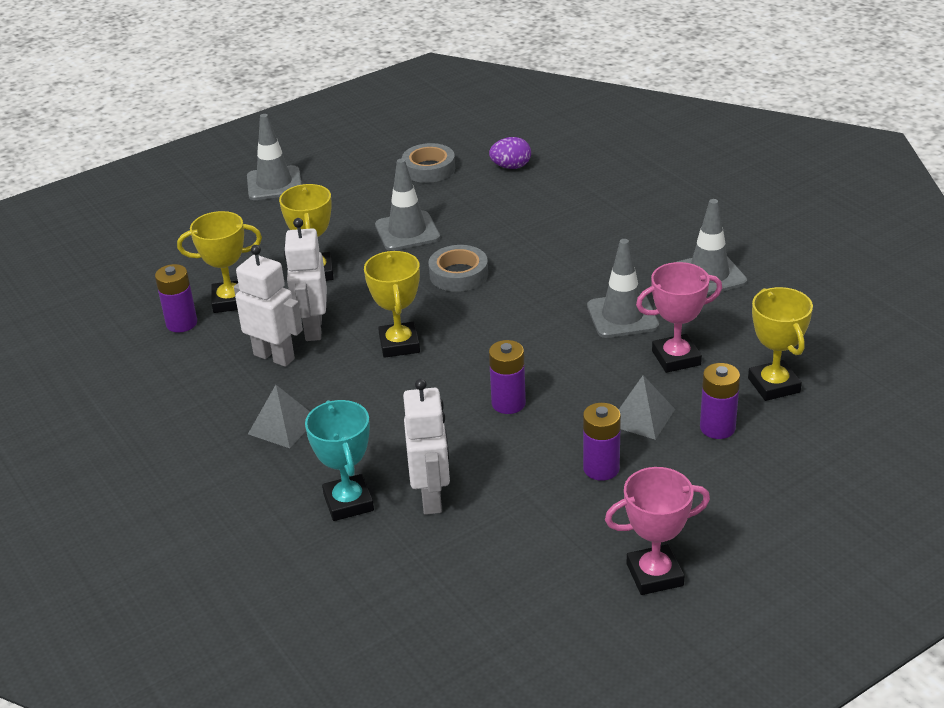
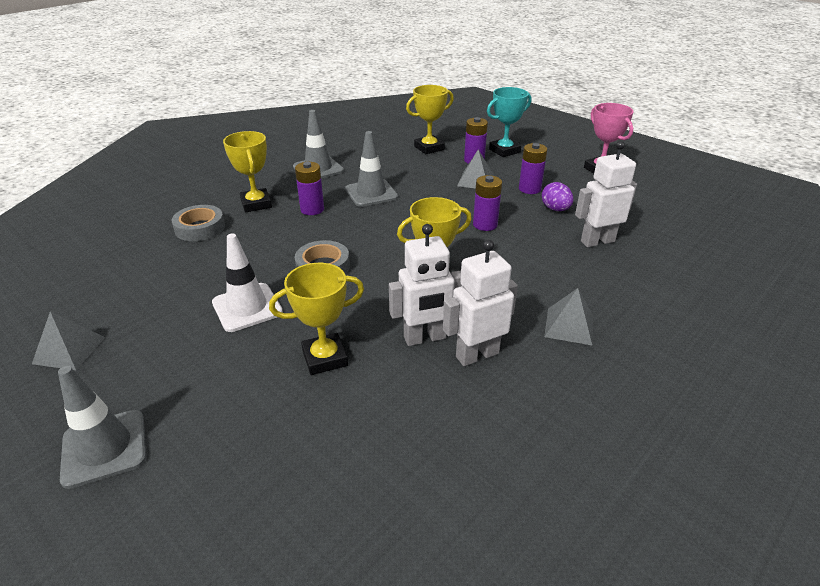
camera: 105 degrees left, 0 degrees up
purple battery [155,264,197,332] -> purple battery moved to [295,162,324,215]
yellow trophy [177,211,262,313] -> yellow trophy moved to [223,131,272,212]
white robot [234,245,303,367] -> white robot turned 45 degrees clockwise [443,240,518,366]
turquoise trophy [305,400,374,521] -> turquoise trophy moved to [487,87,531,157]
grey traffic cone [375,159,440,251] -> white traffic cone [212,233,283,332]
grey tape [402,143,455,183] -> grey tape moved to [172,205,225,241]
purple egg [489,137,531,169] -> purple egg moved to [542,182,574,211]
pink trophy [636,262,722,373] -> none
none -> grey pyramid [32,311,105,370]

